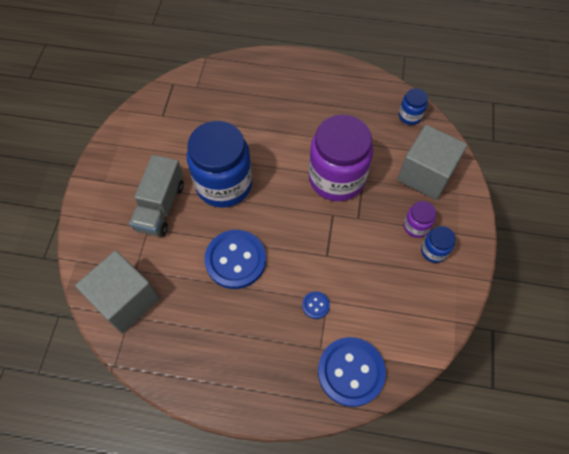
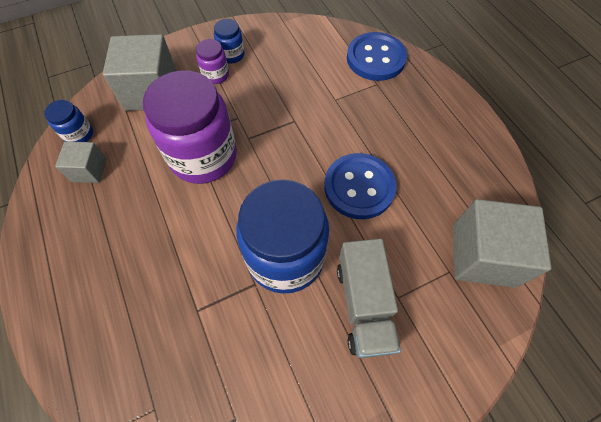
camera: 125 degrees left, 0 degrees up
grey truck [129,155,184,237] -> grey truck turned 105 degrees clockwise [337,239,401,358]
blue button [302,291,330,319] -> none
none -> grey cube [55,141,107,183]

